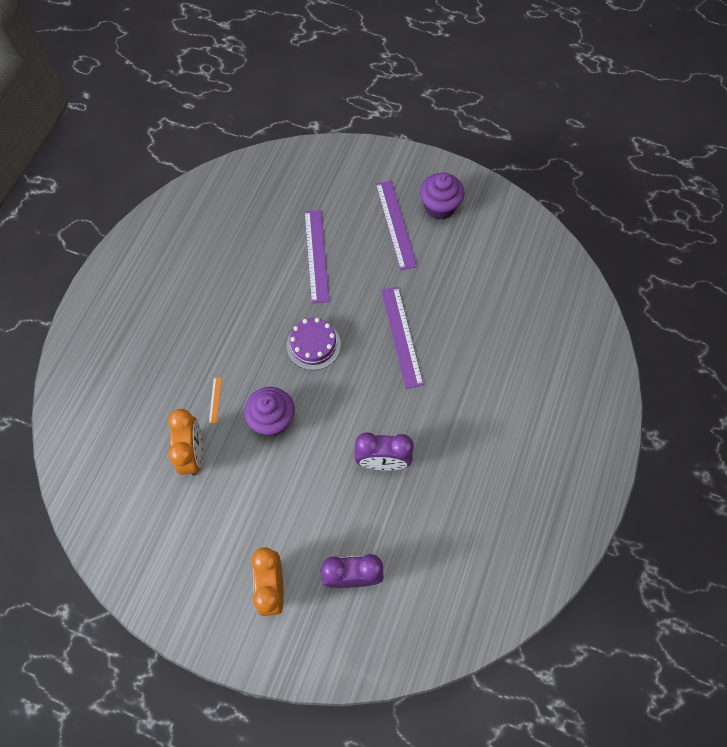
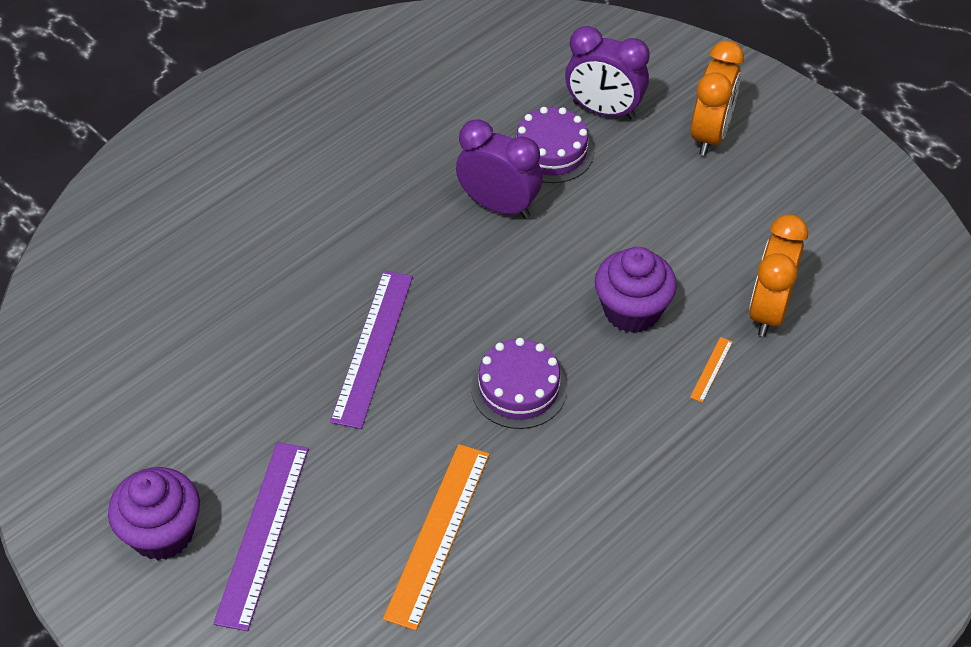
camera: 155 degrees left, 15 degrees down
purple ruler [304,210,329,303] -> orange ruler [383,444,490,631]
none -> purple cake [513,107,594,183]

